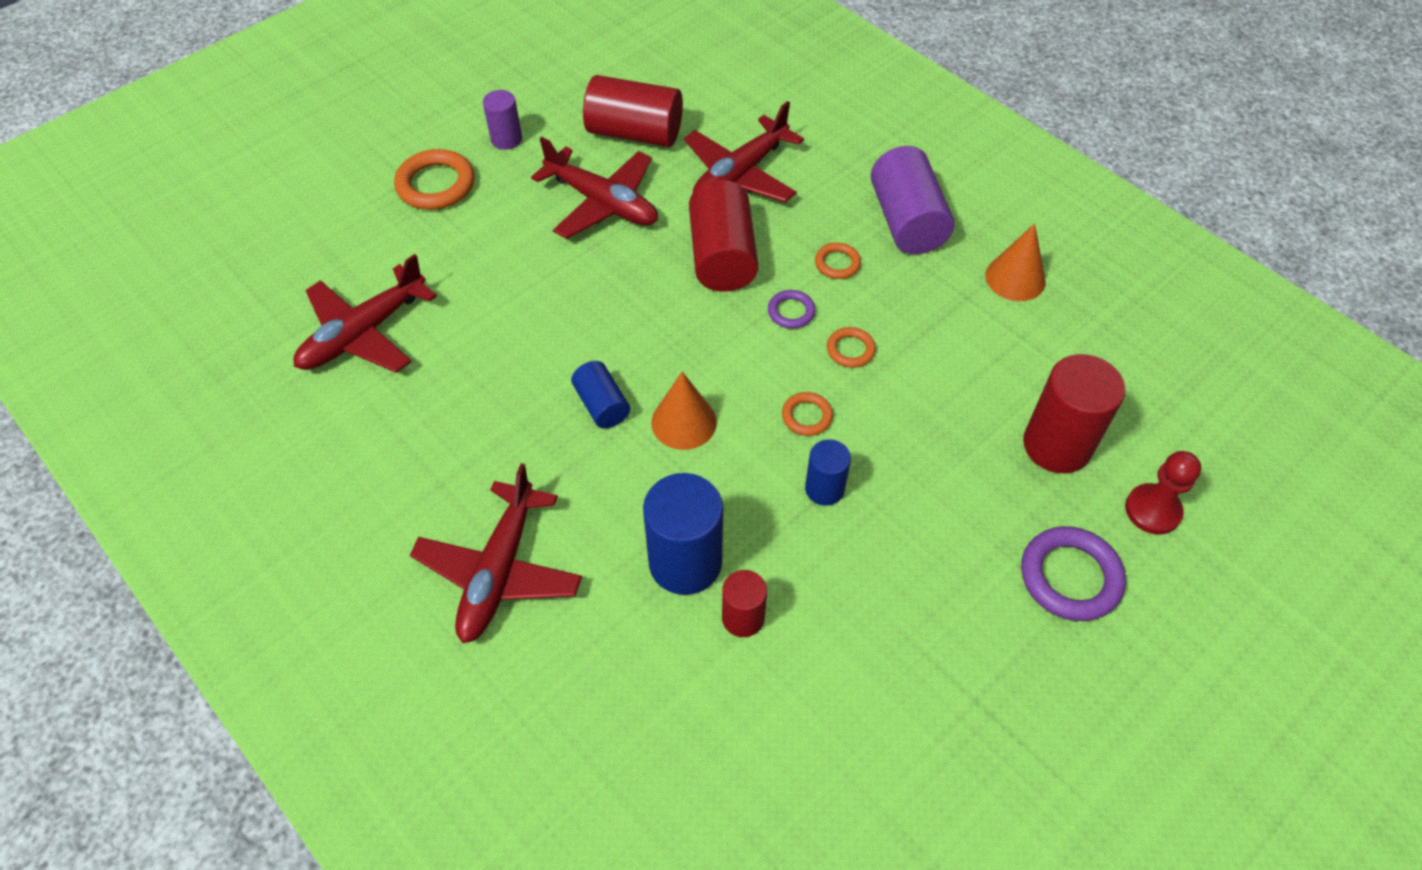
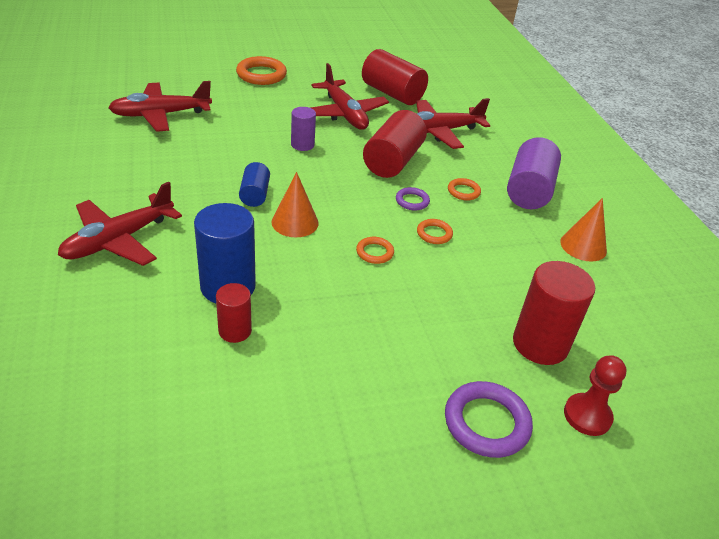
camera: 25 degrees right, 15 degrees down
purple cylinder [483,90,522,150] -> purple cylinder moved to [291,107,316,151]
blue cylinder [805,439,851,506] -> none

